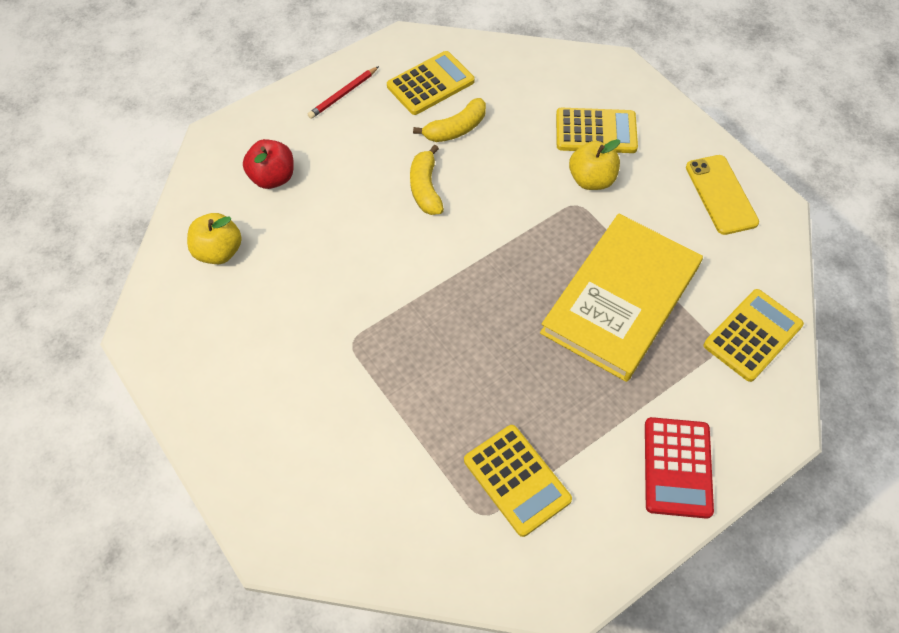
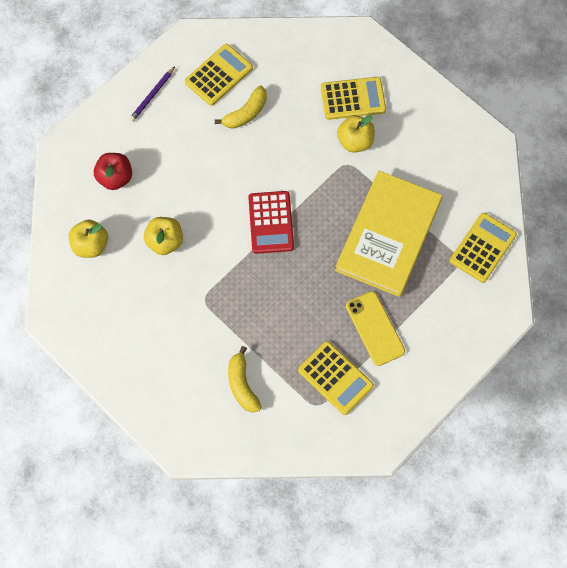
camera: 10 degrees left, 10 degrees up
red pencil [308,66,379,119] -> purple pencil [129,66,175,122]
yellow banana [410,145,444,215] -> yellow banana moved to [228,346,261,412]
red calculator [645,417,714,519] -> red calculator moved to [248,191,294,254]
yellow phone [686,155,759,235] -> yellow phone moved to [346,291,405,366]
none -> yellow apple [144,217,183,255]

